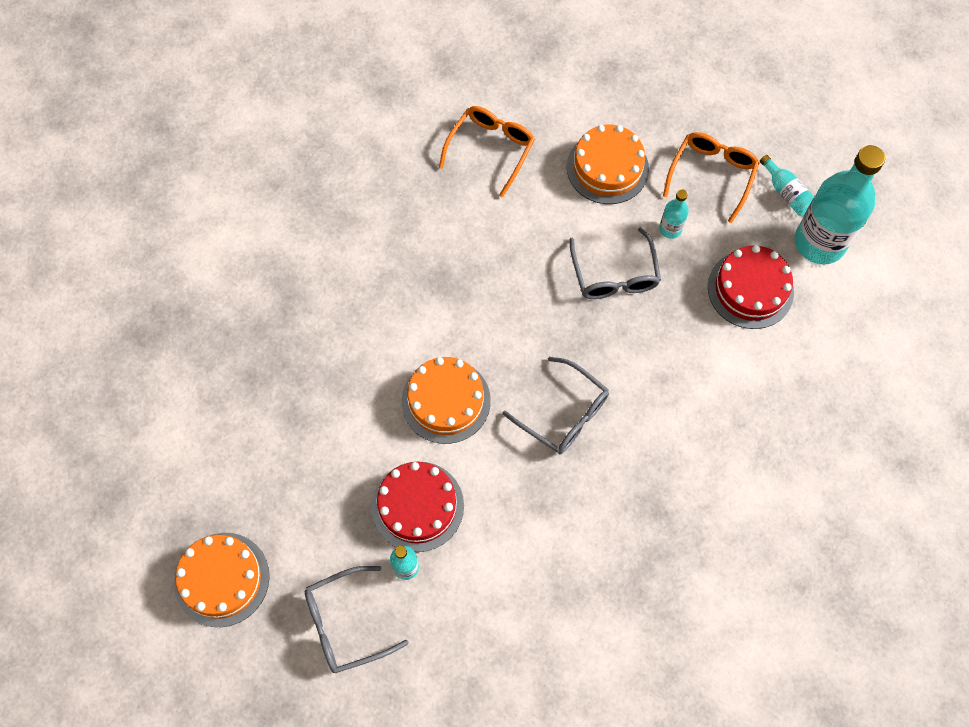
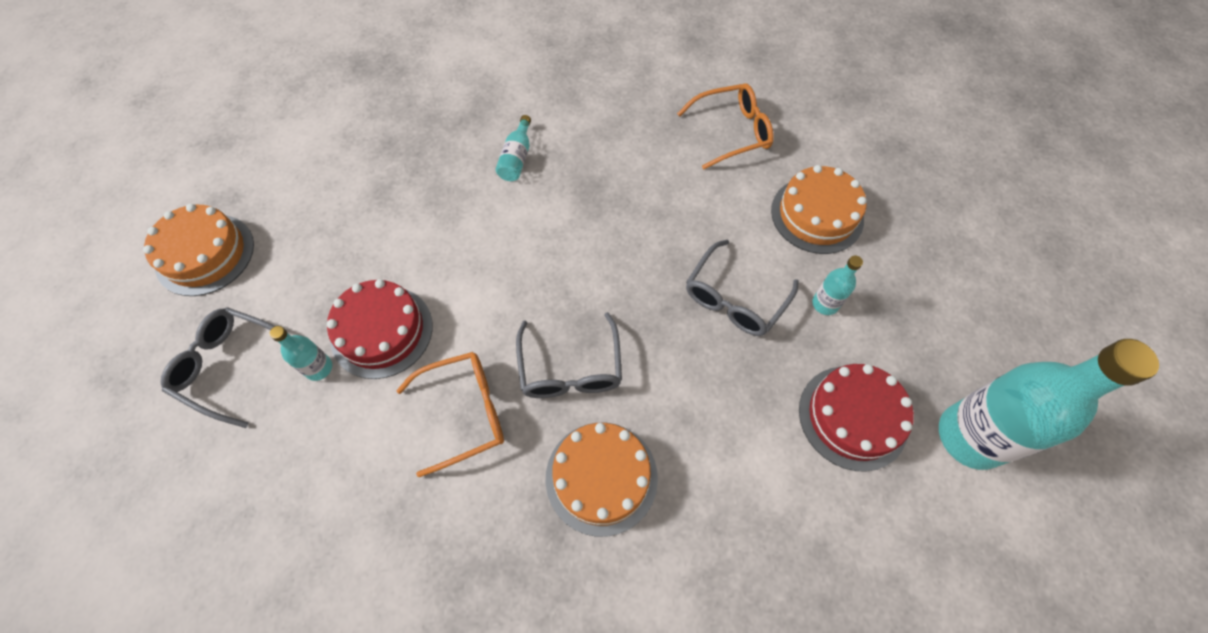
camera: 45 degrees right, 5 degrees down
orange cake [402,357,491,444] -> orange cake moved to [546,423,658,537]
orange glasses [663,132,760,223] -> orange glasses moved to [396,352,504,477]
turquoise bottle [760,155,814,216] -> turquoise bottle moved to [496,115,531,181]

